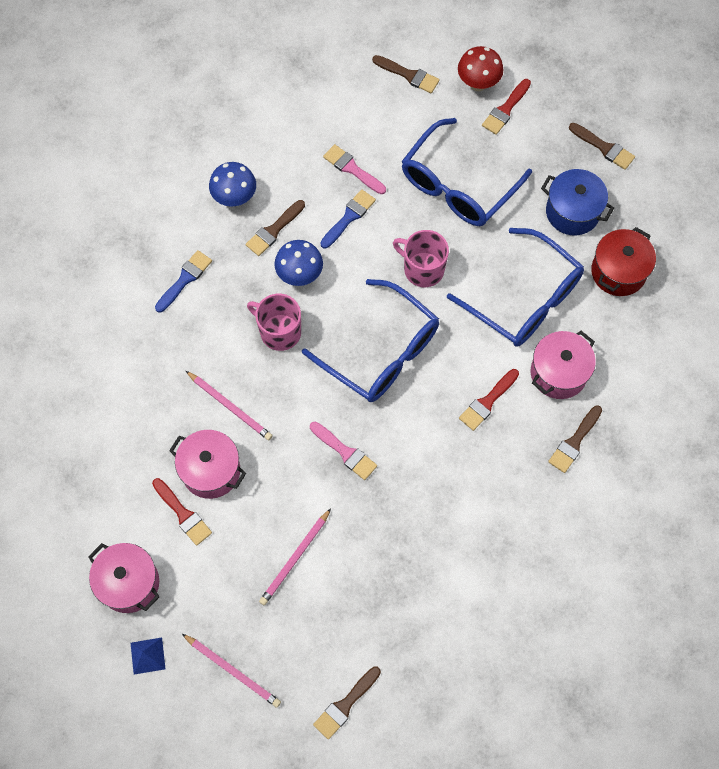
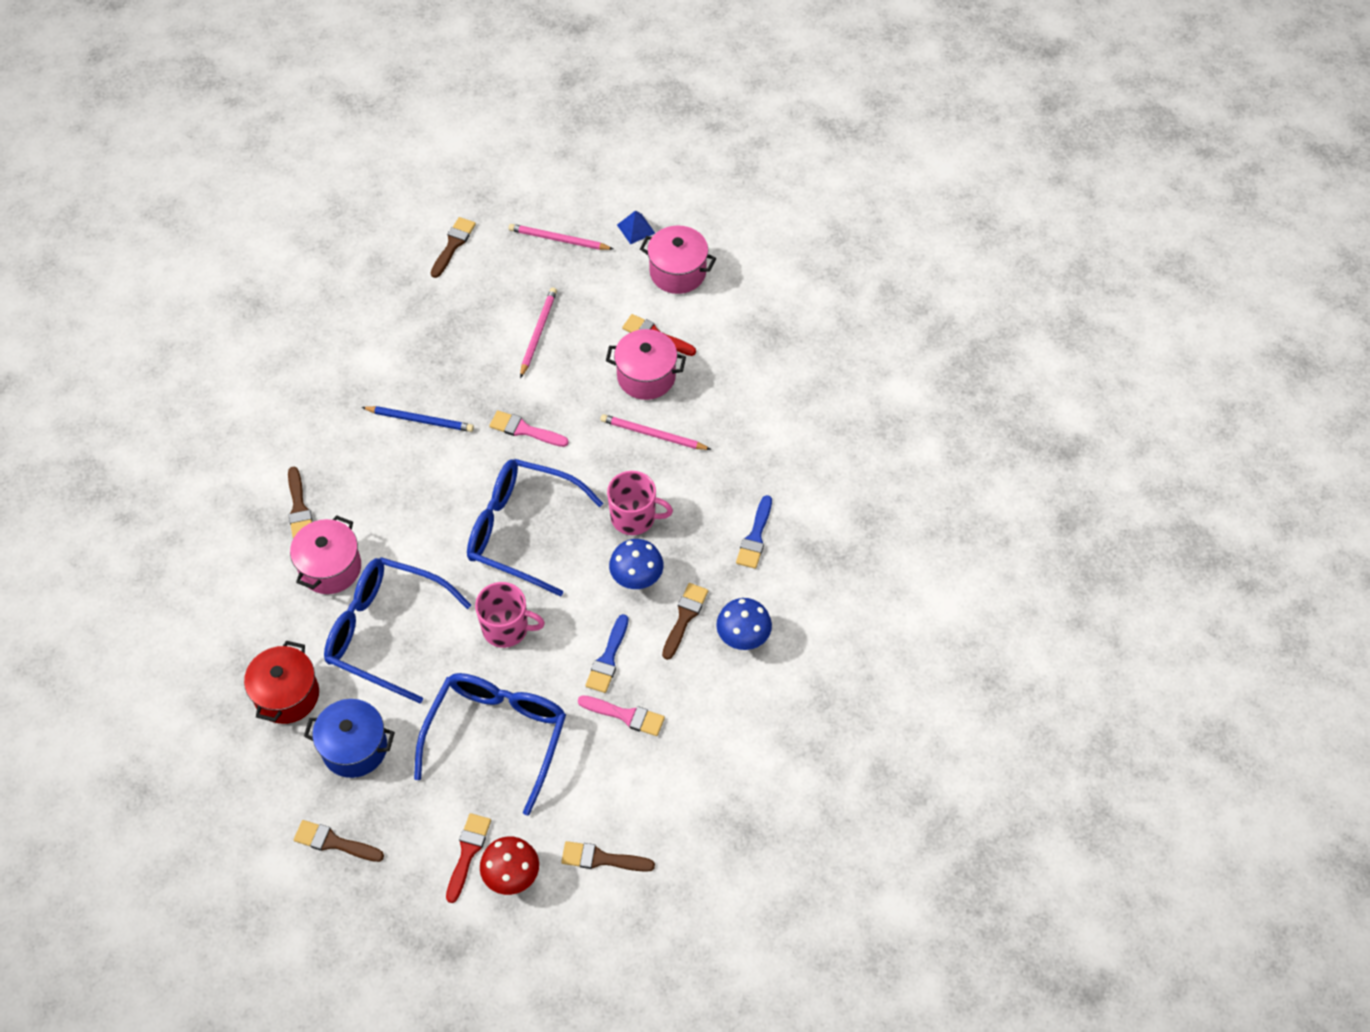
camera: 160 degrees right, 10 degrees down
red brush [459,369,519,431] -> none
brown brush [548,405,602,473] -> brown brush turned 150 degrees clockwise [288,467,312,538]
none -> blue pencil [361,406,474,432]

